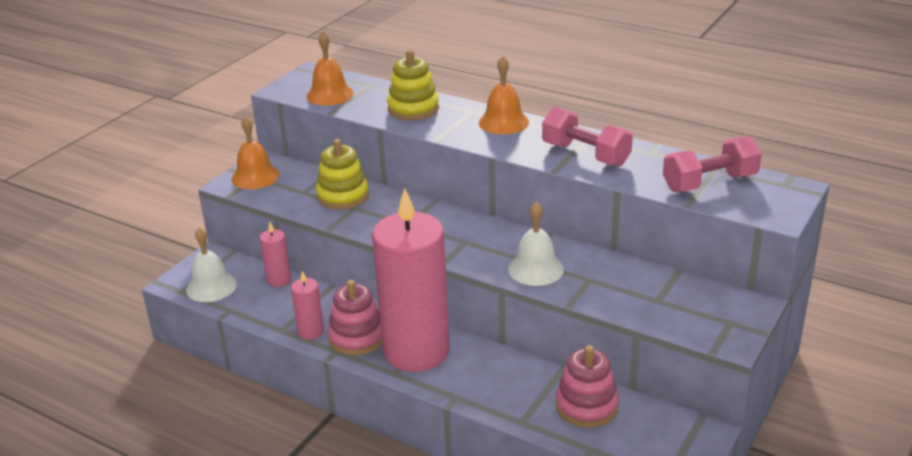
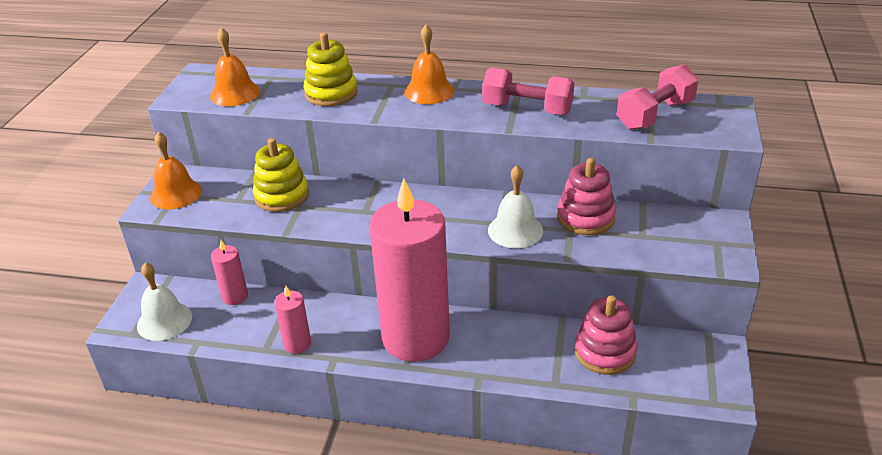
camera: 20 degrees left, 5 degrees up
pink stacking toy [327,280,382,356] -> pink stacking toy moved to [557,158,616,235]

